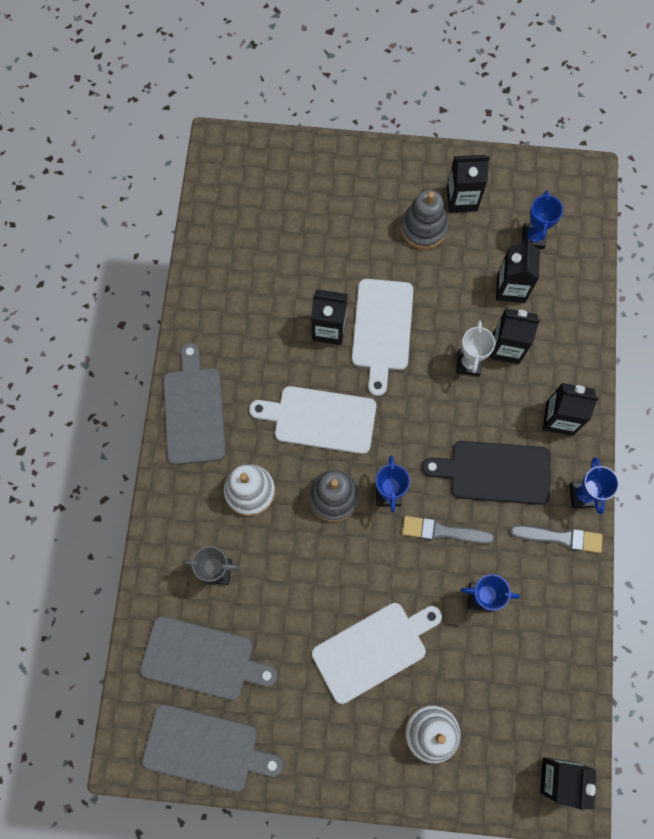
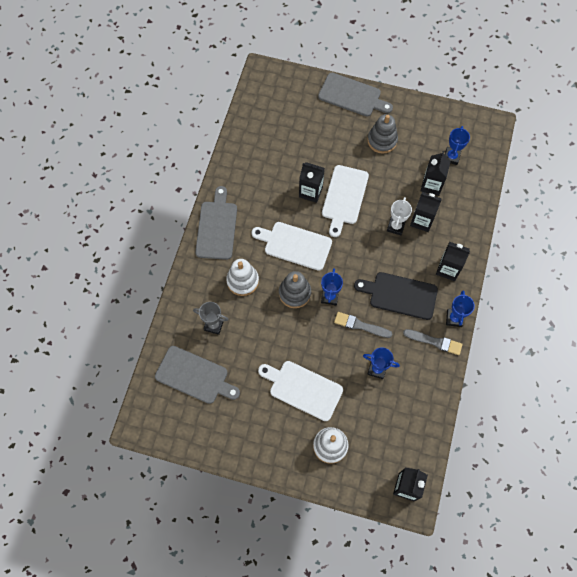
camera: 10 degrees right, 5 degrees down
grey cutting board [142,704,284,792] -> grey cutting board moved to [318,73,393,117]
white cutting board [312,603,442,704] -> white cutting board turned 135 degrees counterclockwise [258,361,343,421]
black carton [447,155,490,213] -> none

